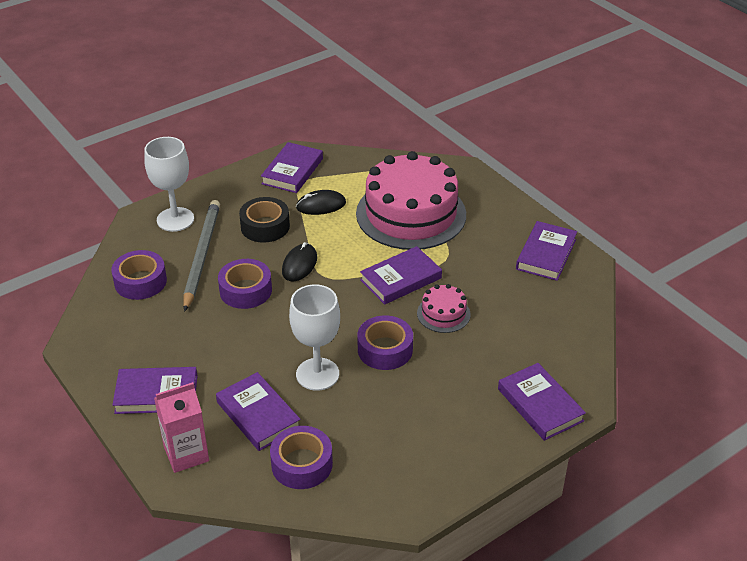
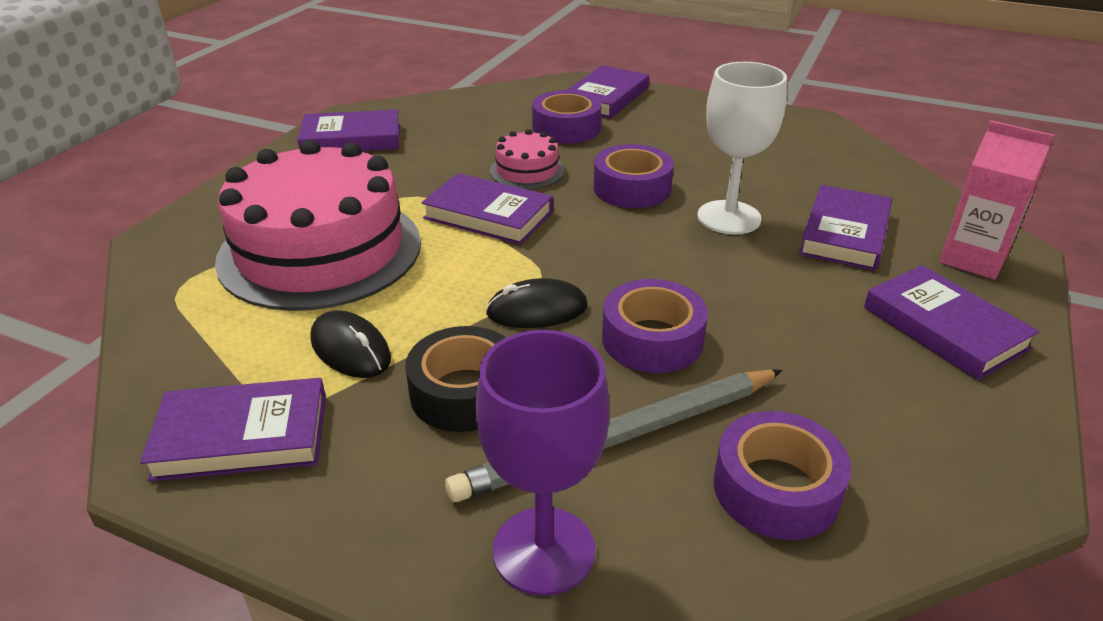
camera: 120 degrees left, 5 degrees down
white goblet [144,137,194,232] -> purple goblet [476,330,610,596]
purple tape [270,426,333,489] -> purple tape moved to [532,90,602,144]

